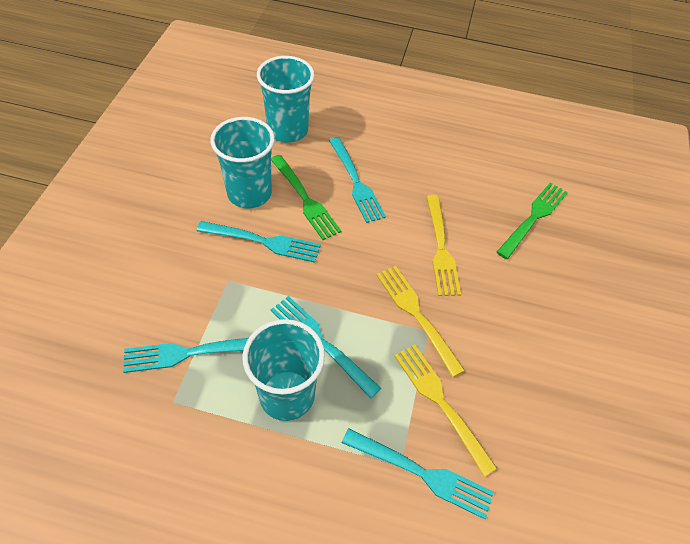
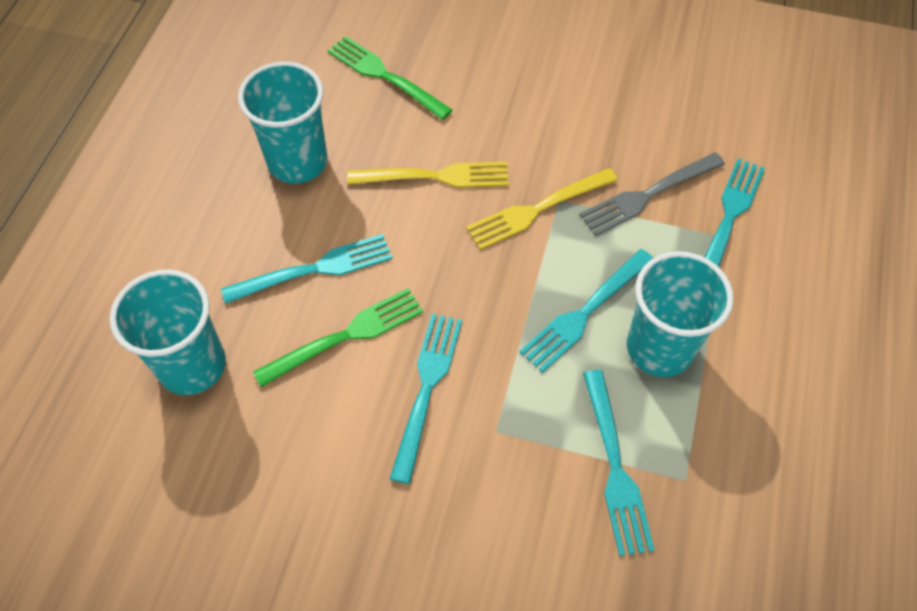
camera: 85 degrees left, 5 degrees up
turquoise cup [210,117,275,208] -> turquoise cup moved to [238,62,327,184]
yellow fork [394,344,497,477] -> grey fork [579,152,725,236]

